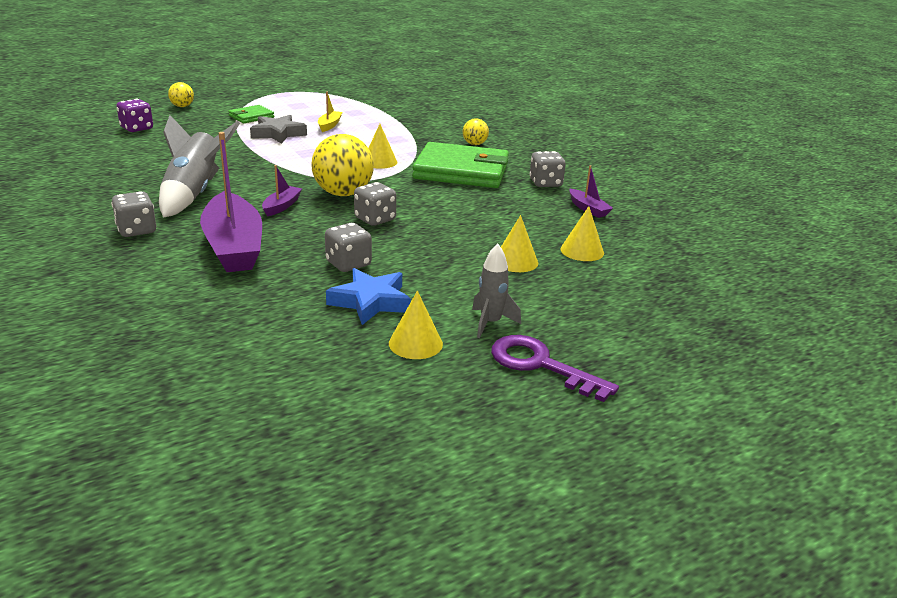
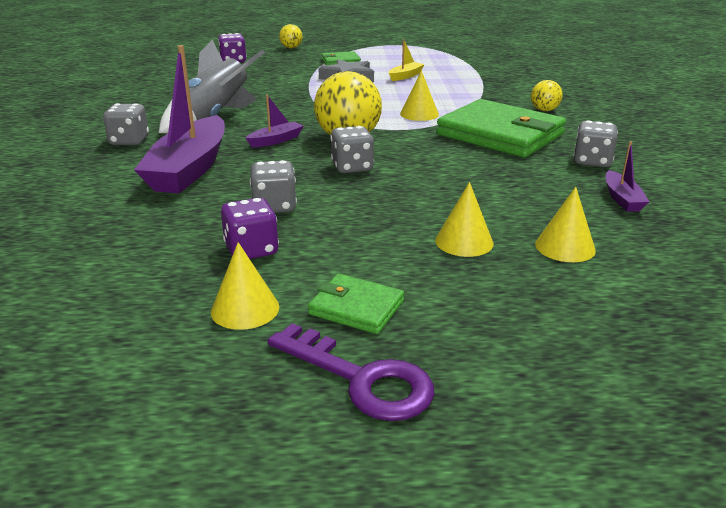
camera: 30 degrees right, 0 degrees up
blue star [326,268,411,325] -> purple dice [221,198,279,259]
grey rocket [472,243,521,338] -> green wallet [308,274,404,334]
purple key [491,335,619,402] -> purple key turned 150 degrees clockwise [268,323,434,421]

